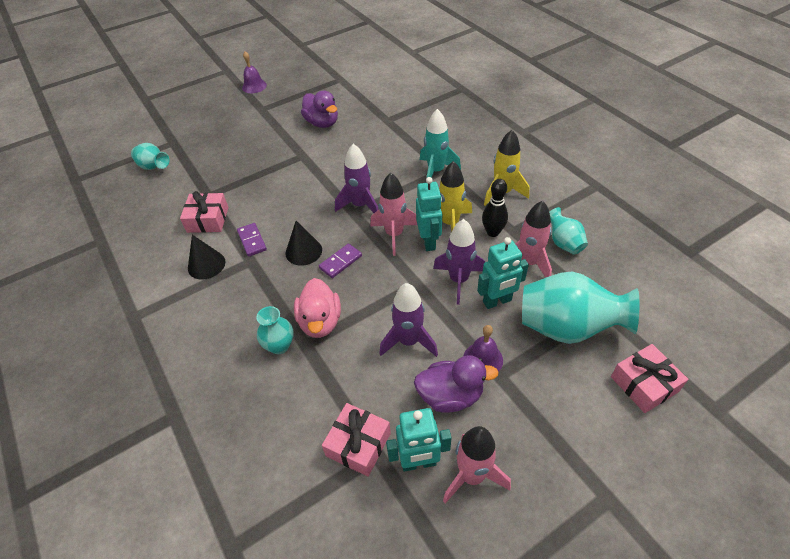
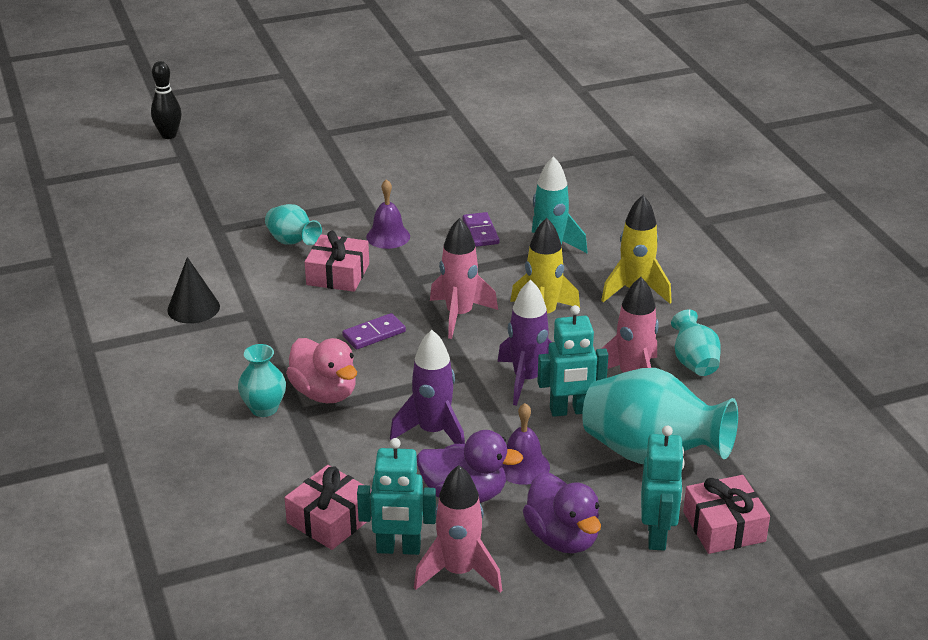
camera: 10 degrees right, 15 degrees down
turquoise vase [131,143,169,170] -> turquoise vase moved to [265,204,322,245]
pink gift [180,191,229,233] -> pink gift moved to [305,231,369,292]
purple domino [237,223,267,257] -> purple domino moved to [463,212,499,247]
purple bell [242,51,267,93] -> purple bell moved to [366,179,410,249]
black cone [285,221,322,266] -> none
pink duck [294,278,341,338] -> pink duck turned 45 degrees counterclockwise [286,338,357,403]
purple duck [301,91,338,128] -> purple duck moved to [523,472,601,554]
purple rocket [335,144,379,213] -> none
turquoise robot [416,177,442,251] -> turquoise robot moved to [641,425,685,550]
black bowling pin [482,179,508,237] -> black bowling pin moved to [151,61,181,139]

